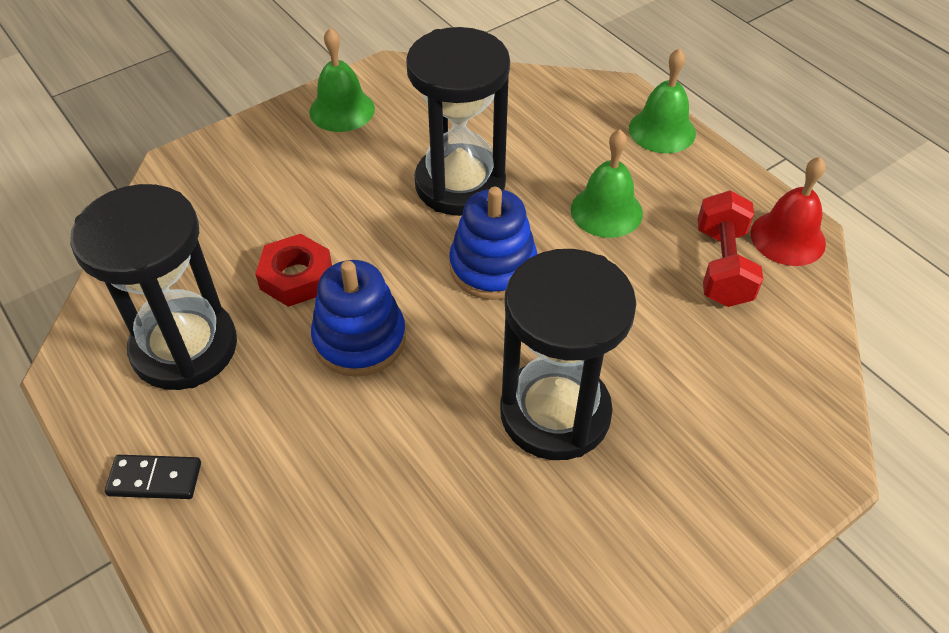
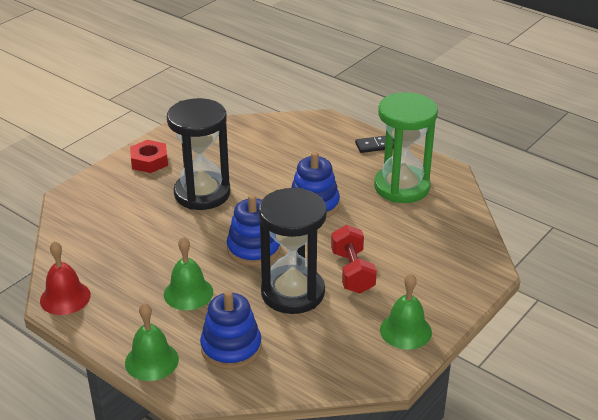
camera: 165 degrees right, 15 degrees down
black hourglass [70,184,237,390] -> green hourglass [374,92,438,203]
red nut [255,234,332,307] -> red nut moved to [130,140,168,173]
red dumbbell [698,190,763,307] -> red dumbbell moved to [331,225,377,294]
none -> blue stacking toy [200,290,262,369]

